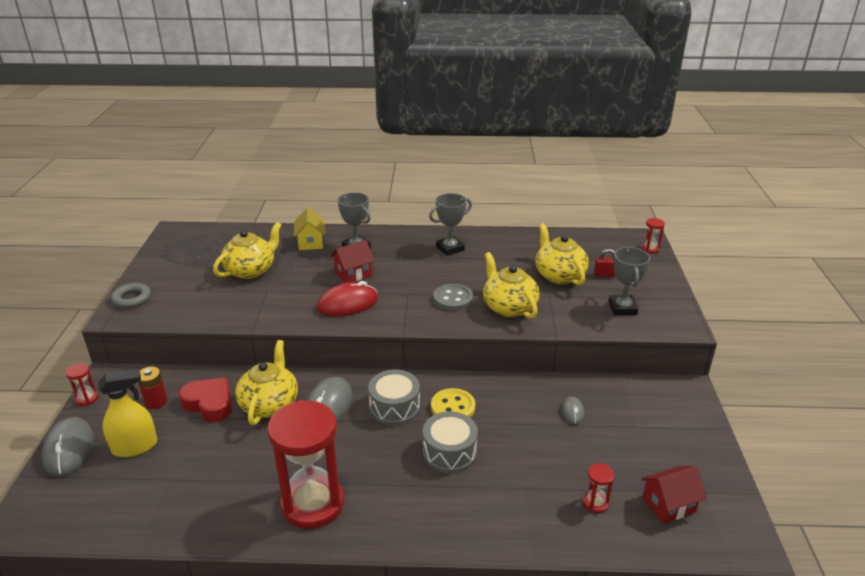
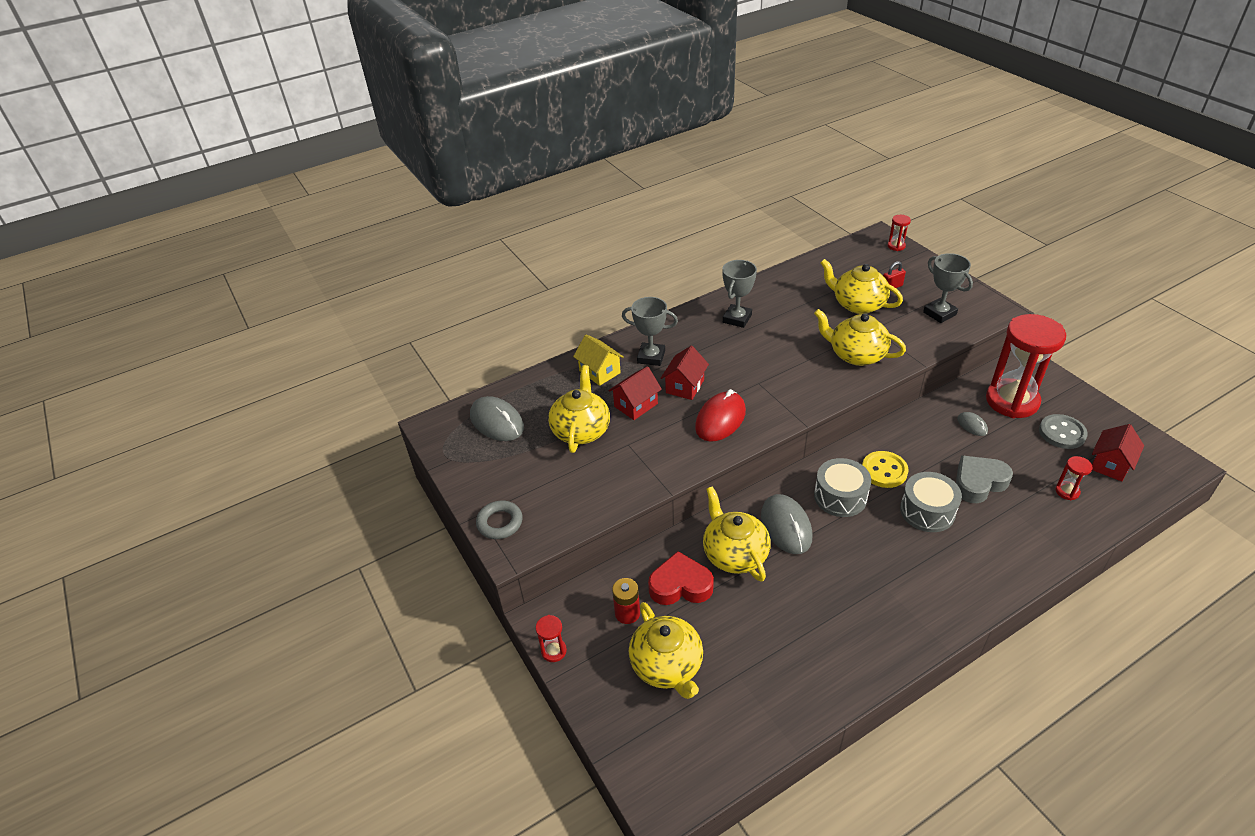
camera: 30 degrees left, 10 degrees up
grey mouse [42,417,94,476] -> grey mouse moved to [470,396,524,441]
yellow spray bottle [98,369,157,457] -> yellow teapot [629,602,703,699]
red hourglass [267,400,344,529] -> red hourglass moved to [986,314,1066,418]
grey button [433,284,473,311] -> grey button moved to [1039,414,1088,449]
none -> red house [609,366,662,420]
none -> grey heart [956,455,1013,503]

